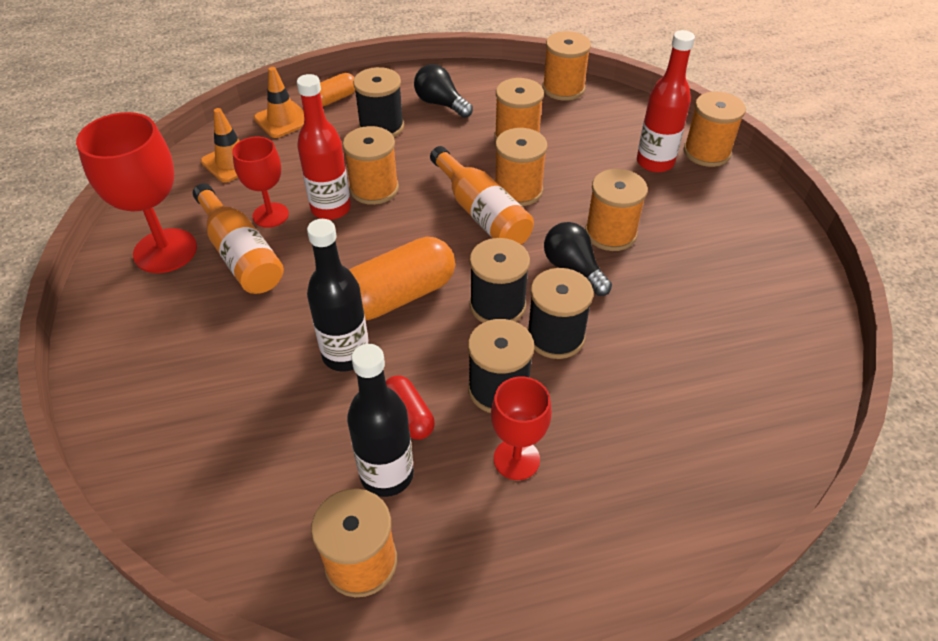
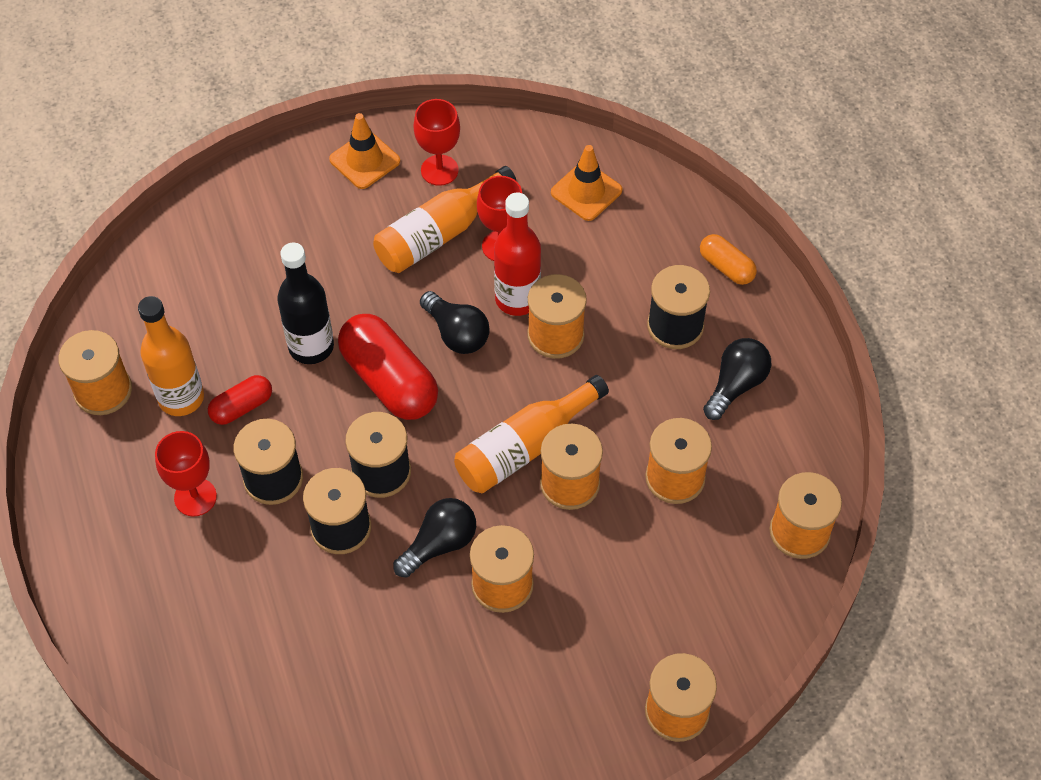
camera: 85 degrees right, 10 degrees up
red goblet [76,112,197,273] -> red goblet [414,99,460,186], size x0.61
orange traffic cone [254,67,304,138] -> orange traffic cone moved to [329,113,400,189]
black bottle [347,344,414,497] -> orange bottle [138,296,204,416]
orange capsule [349,237,455,320] -> red capsule [338,314,438,420]
red bottle [637,30,695,173] -> none
none -> black light bulb [420,291,490,354]

